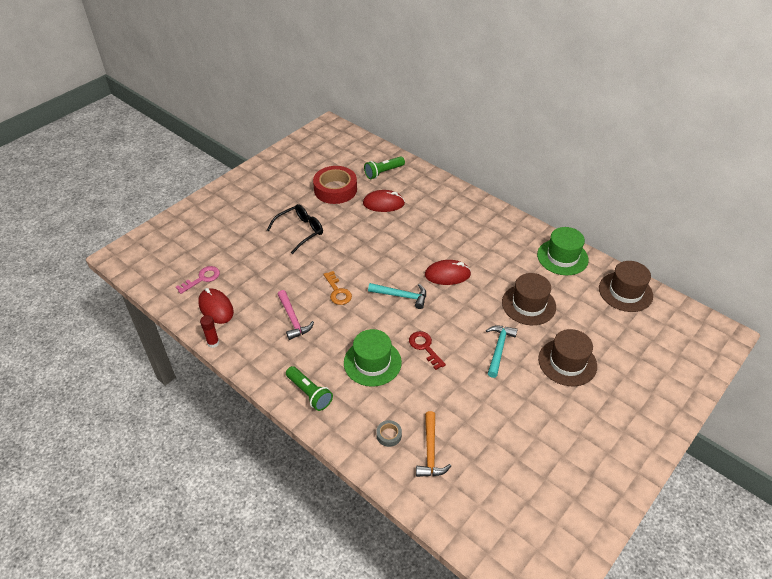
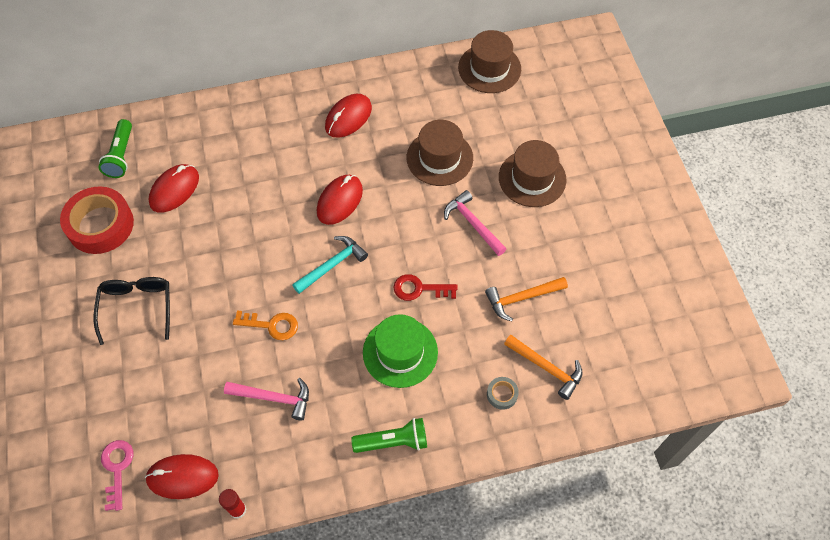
camera: 55 degrees left, 15 degrees up
turquoise hammer [486,325,518,378] -> pink hammer [444,190,507,256]
green hat [537,227,589,275] -> none
none -> red mouse [325,94,372,138]
none -> orange hammer [485,277,568,321]

